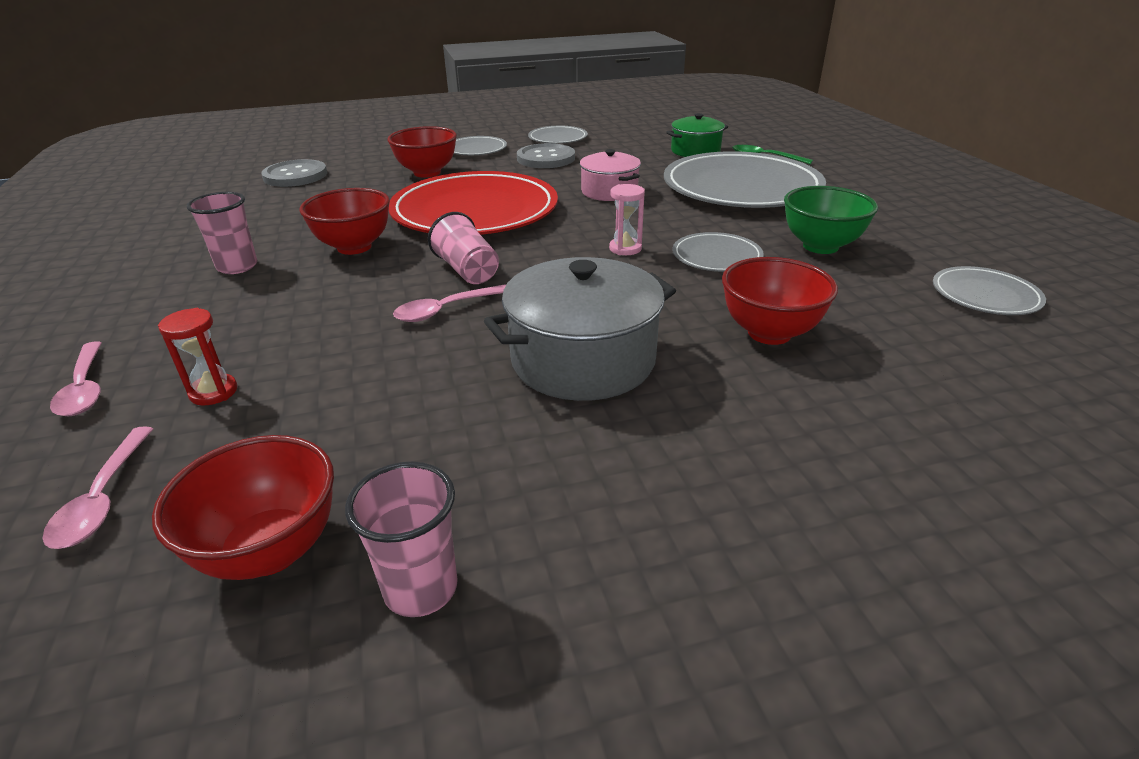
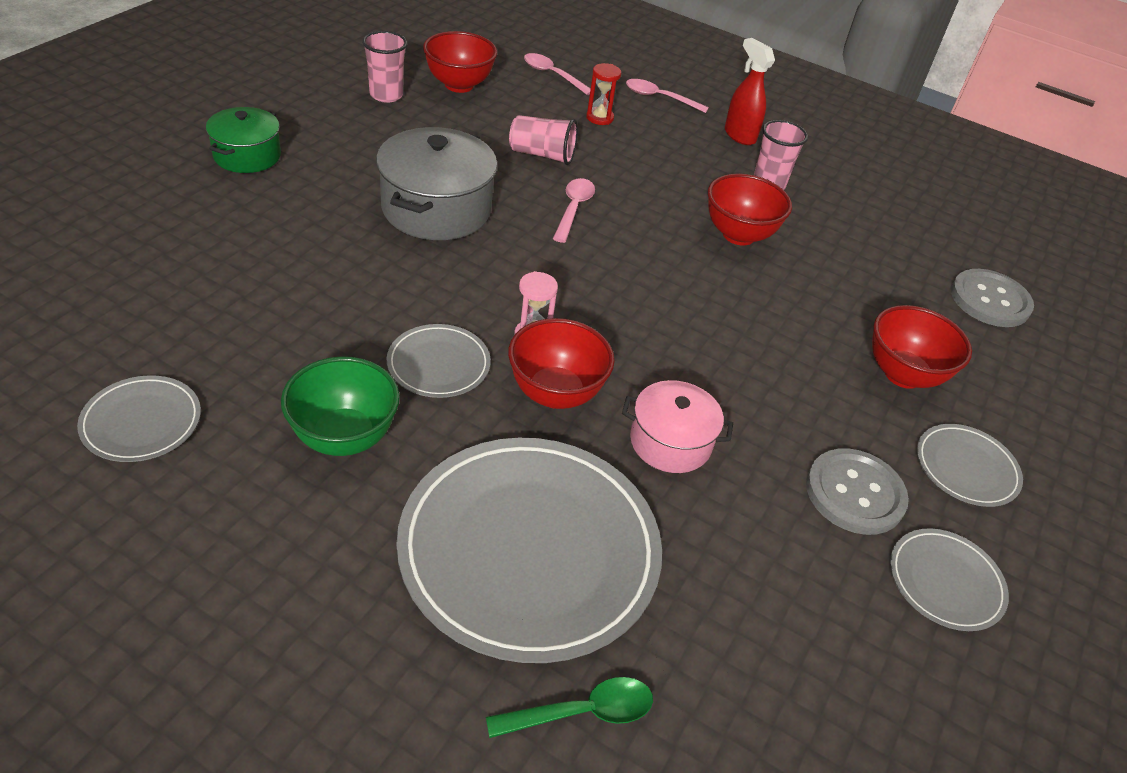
camera: 130 degrees right, 10 degrees up
red plate [389,171,558,235] -> none
pink cup [428,212,499,284] -> pink cup moved to [509,115,578,165]
green pot [666,113,728,157] -> green pot moved to [206,107,281,173]
red bowl [722,257,838,345] -> red bowl moved to [508,318,615,409]
none -> red spray bottle [725,38,775,145]

